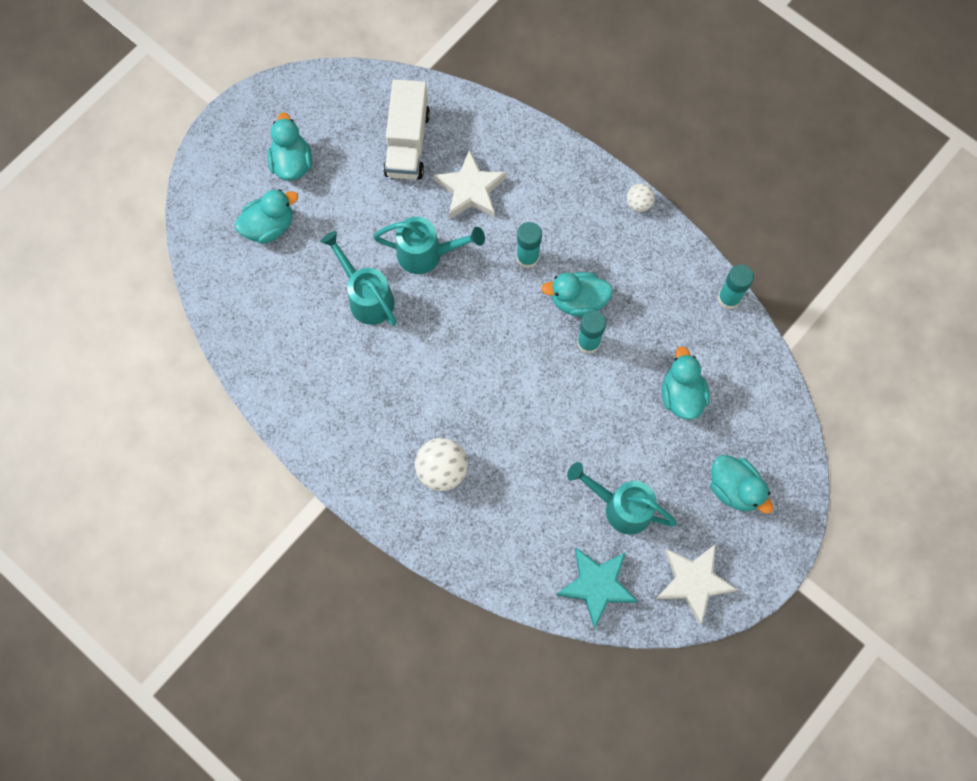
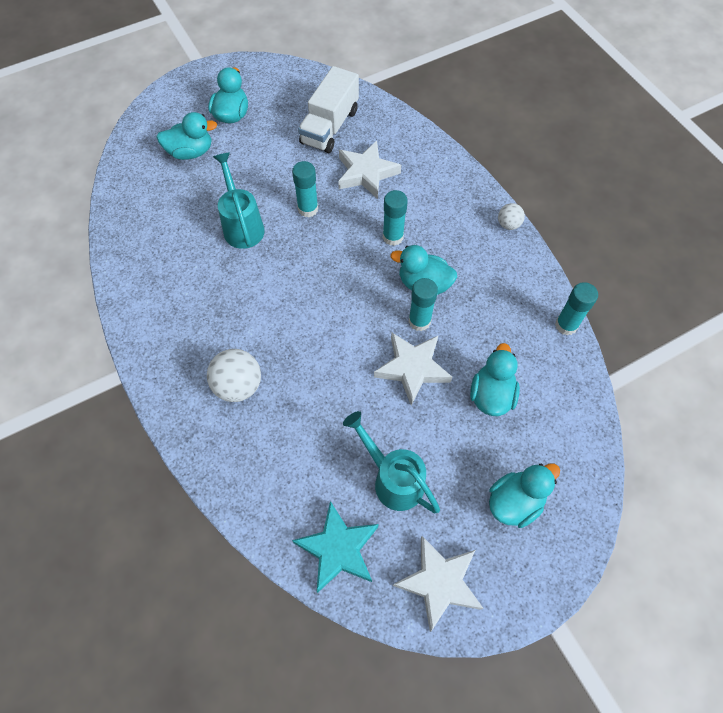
camera: 20 degrees right, 10 degrees down
turquoise watering can [373,217,485,274] -> turquoise glue stick [292,161,318,217]
turquoise duck [710,455,773,514] -> turquoise duck turned 105 degrees counterclockwise [489,463,560,528]
none -> white star [374,332,452,405]

